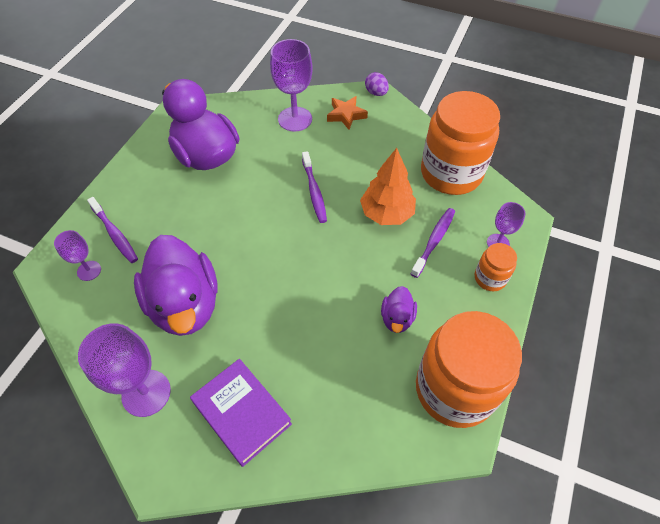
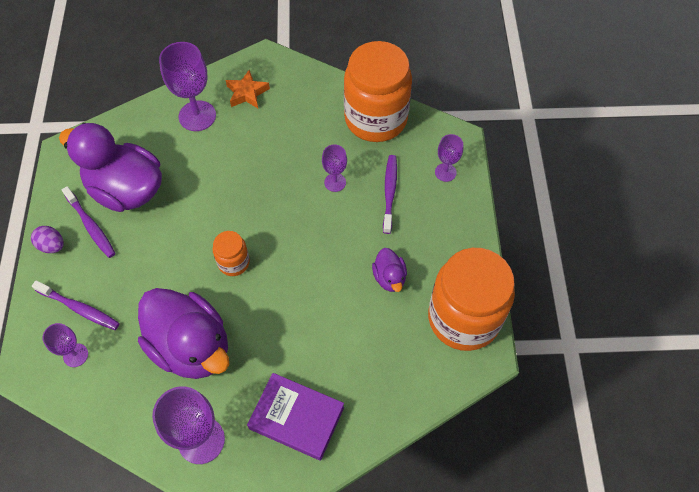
camera: 25 degrees left, 5 degrees up
purple toothbrush [302,151,327,223] -> purple toothbrush moved to [62,186,115,258]
orange tree [360,148,416,225] -> purple goblet [322,145,347,192]
purple egg [365,72,389,96] -> purple egg moved to [31,226,64,253]
orange jar [475,243,517,291] -> orange jar moved to [213,231,250,276]

